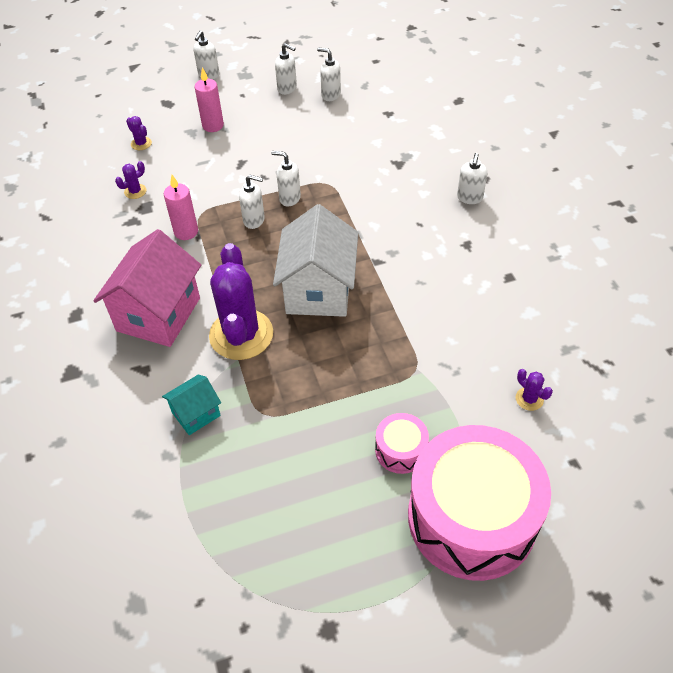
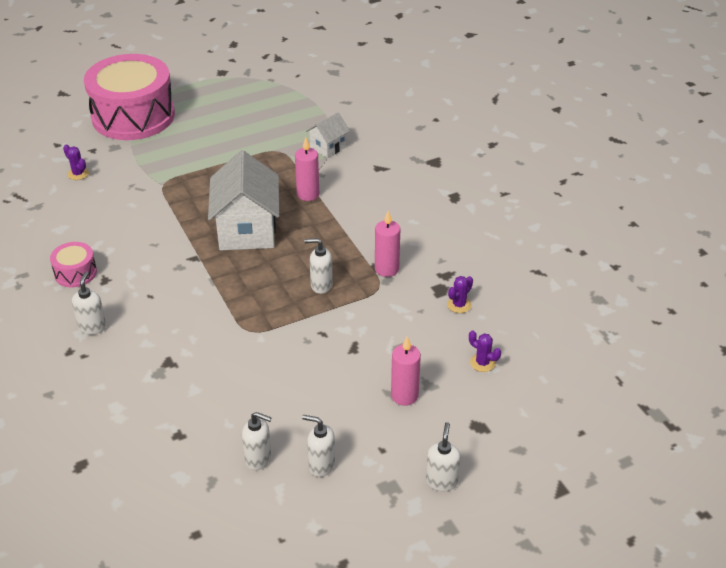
camera: 170 degrees right, 10 degrees down
pink house [93,229,201,347] -> none
turquoise house [162,374,221,435] -> white house [306,112,350,158]
purple cactus [209,243,273,360] -> pink candle [295,137,319,201]
white soap dispenser [271,151,301,206] -> none
pink drum [375,413,429,474] -> pink drum moved to [50,242,97,287]

